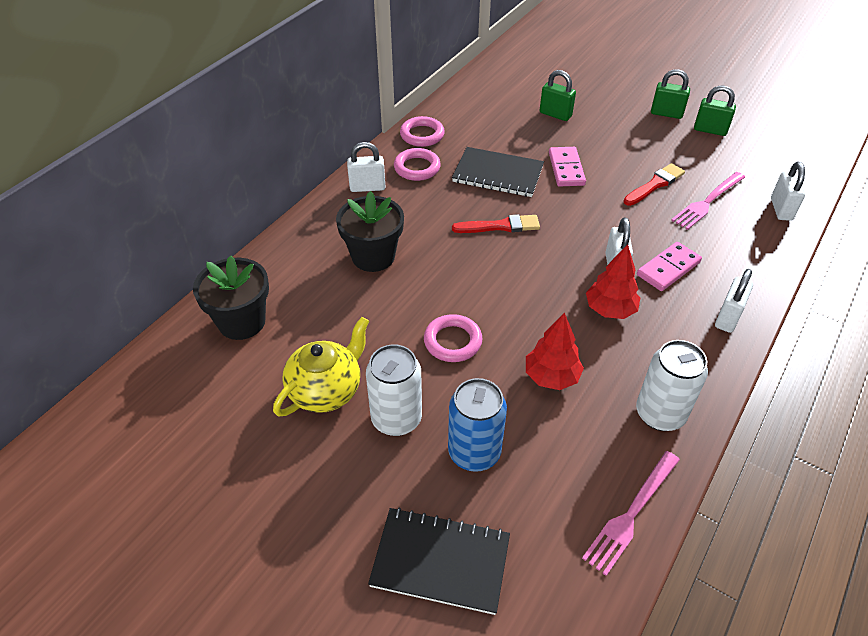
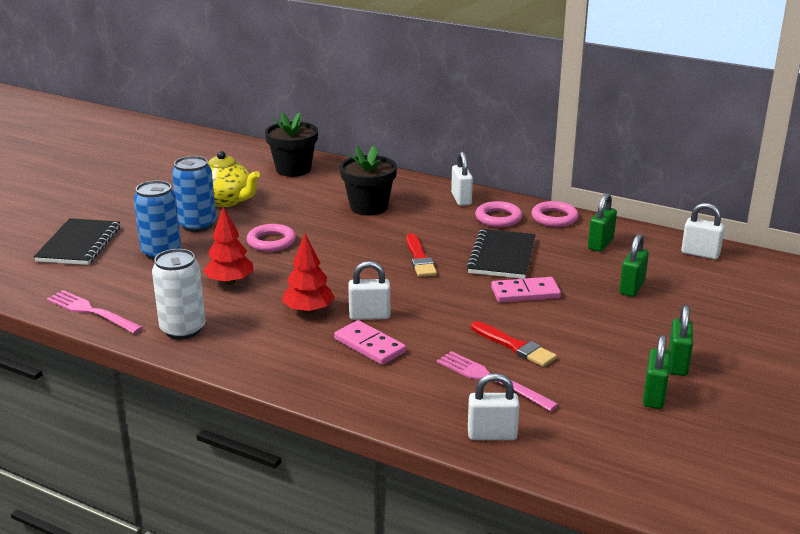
camera: 85 degrees right, 20 degrees down
white can [366,344,422,436] -> blue can [172,156,216,232]
white padlock [715,269,753,333] -> white padlock moved to [681,203,725,259]
none -> green padlock [588,193,617,252]

